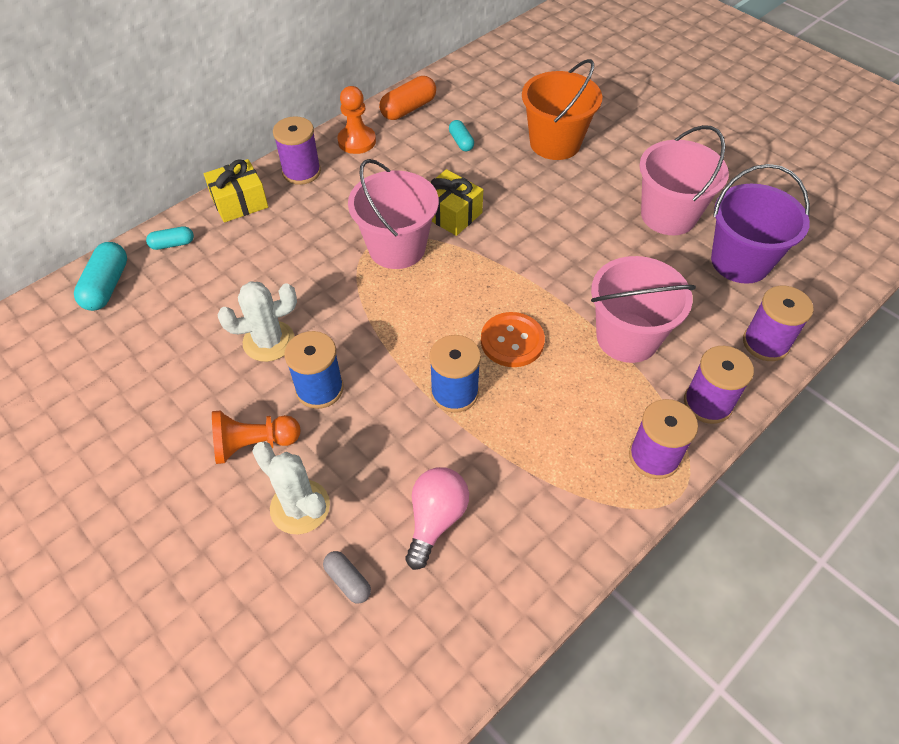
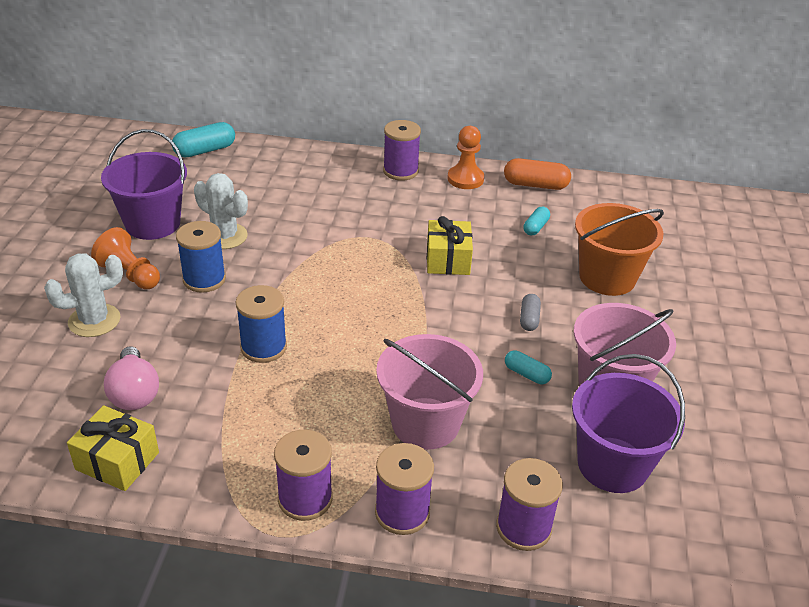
camera: 50 degrees right, 15 degrees down
turquoise capsule [146,226,194,250] -> turquoise capsule moved to [505,350,552,384]
yellow gift [204,159,268,222] -> yellow gift moved to [67,405,159,491]
white cactus [252,442,330,534] -> white cactus turned 60 degrees clockwise [44,253,123,337]
grey capsule [323,551,371,603] -> grey capsule moved to [520,294,541,331]
pink bucket [348,159,439,269] -> none
pink light bulb [405,467,469,570] -> pink light bulb turned 90 degrees clockwise [104,346,159,410]
orange button [481,312,545,367] -> none
none -> purple bucket [101,129,187,240]

